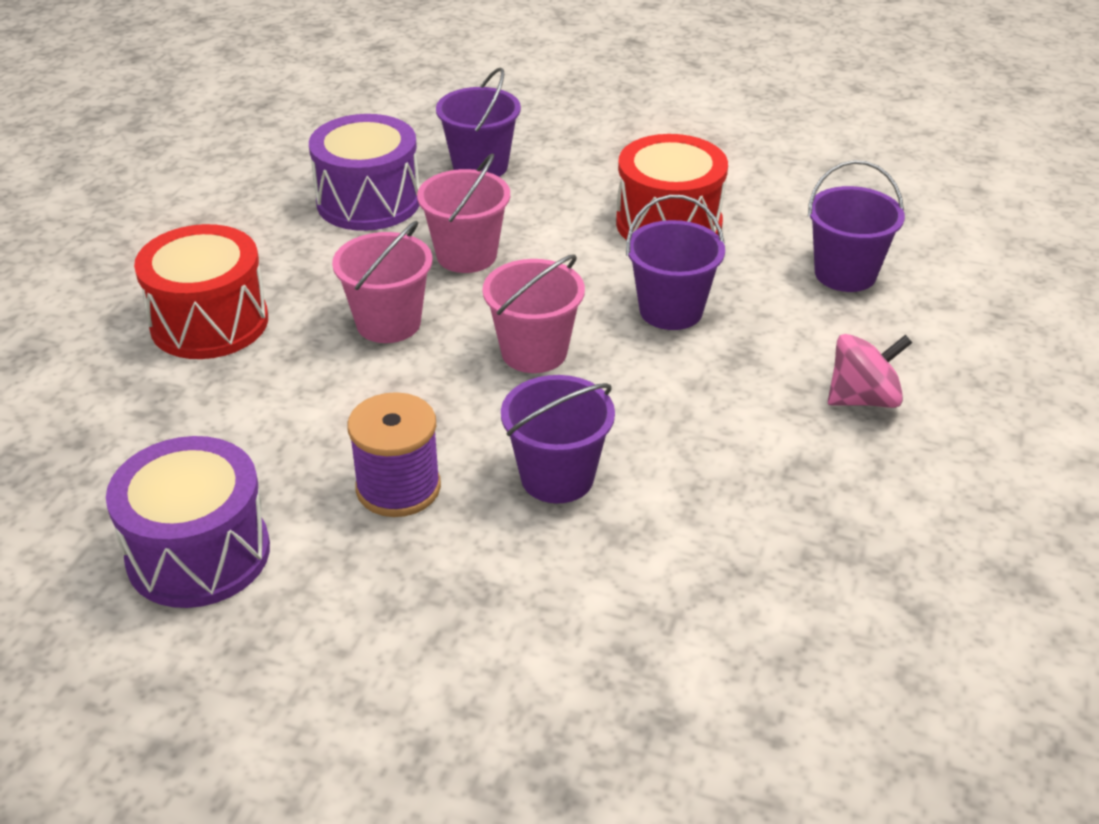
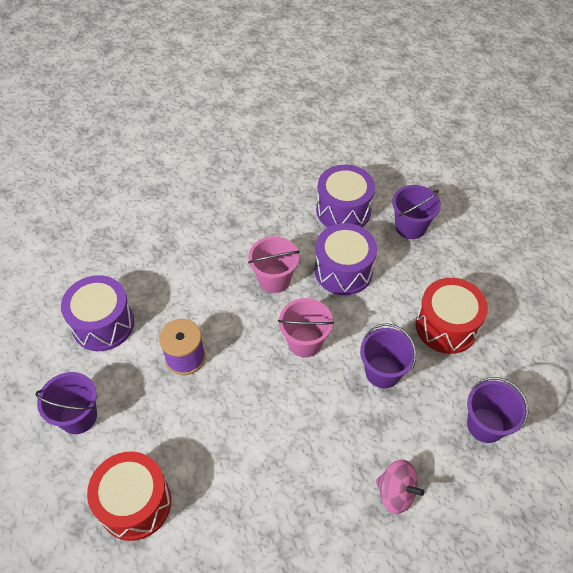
camera: 50 degrees right, 15 degrees up
red drum [134,224,268,359] -> red drum moved to [87,451,171,541]
pink bucket [417,153,510,273] -> purple drum [315,223,377,295]
purple bucket [501,375,615,503] -> purple bucket moved to [35,372,97,434]

